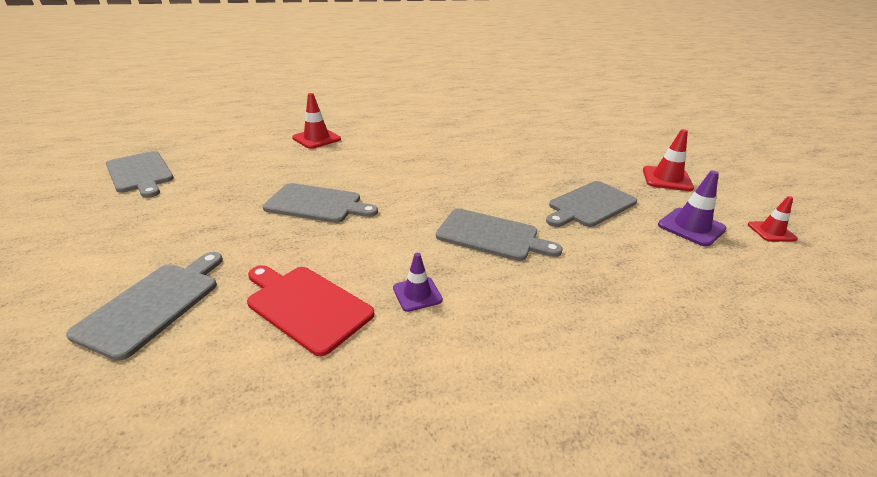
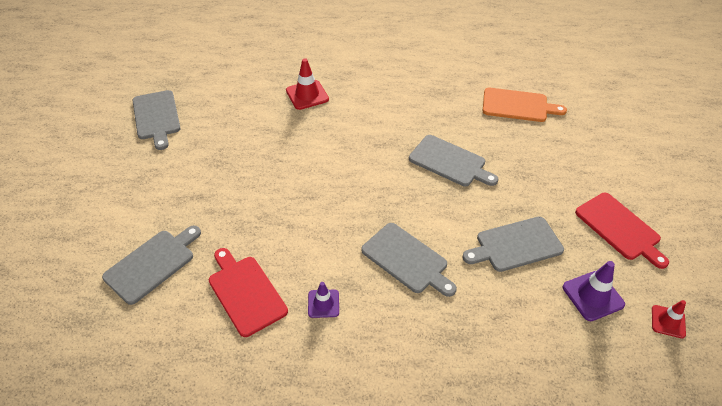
camera: 20 degrees right, 15 degrees up
grey cutting board [263,183,378,223] -> grey cutting board moved to [409,135,498,186]
red traffic cone [643,129,694,191] -> red cutting board [575,193,669,269]
none -> orange cutting board [483,88,567,122]

